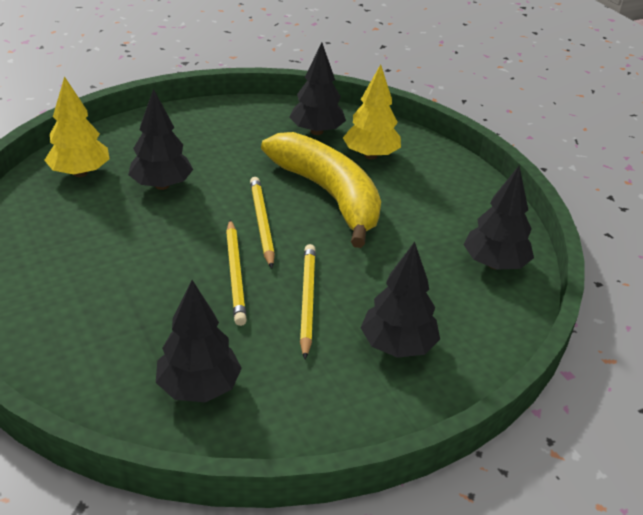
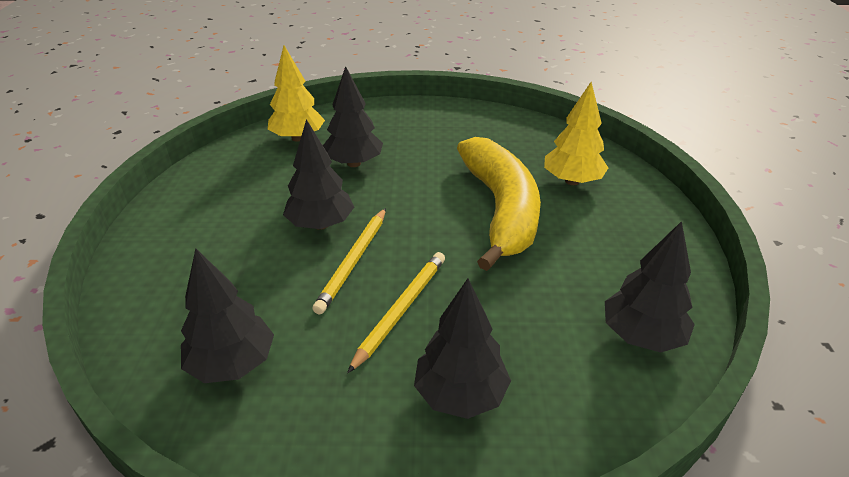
camera: 30 degrees right, 0 degrees up
yellow pencil [250,177,275,268] -> none
black tree [289,43,346,135] -> black tree moved to [283,119,354,230]

